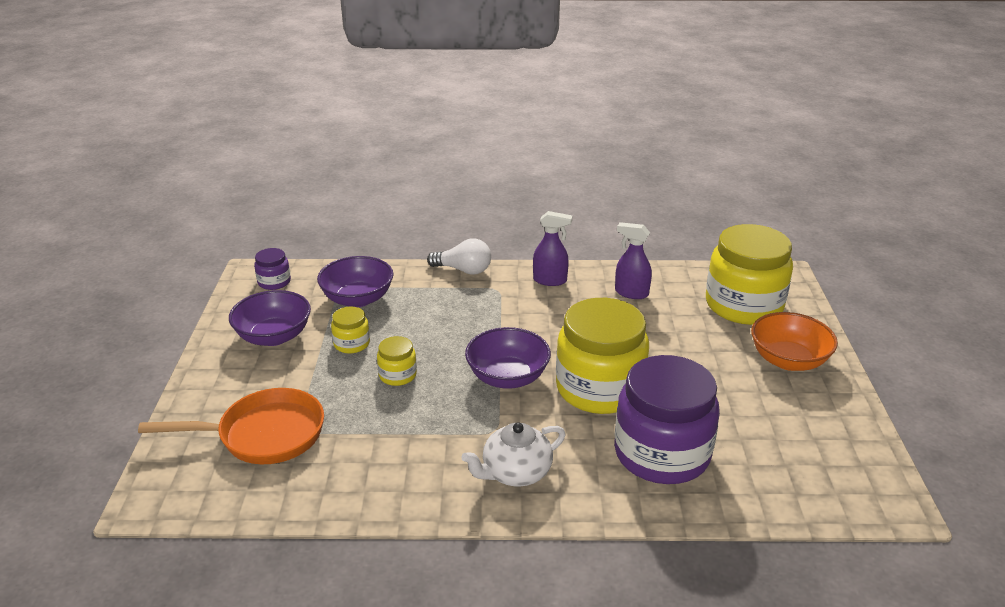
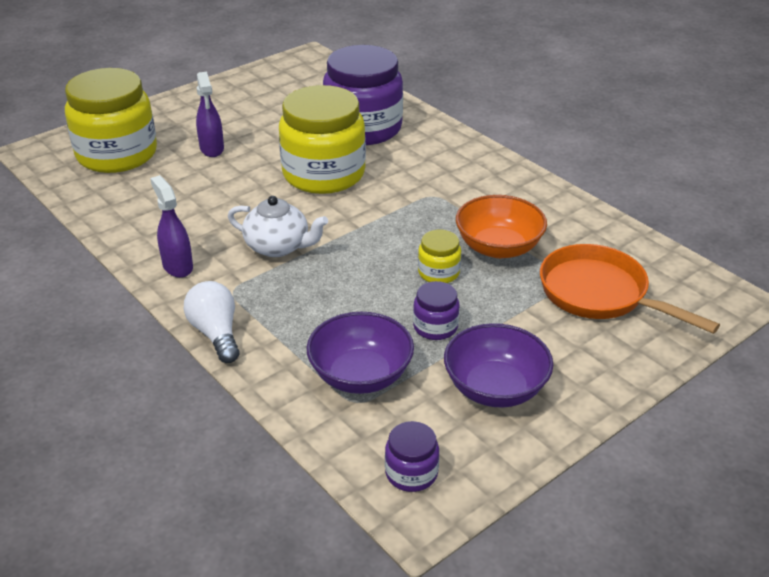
camera: 130 degrees left, 5 degrees up
yellow jar [331,307,370,354] -> purple jar [413,281,460,340]
white teapot [462,422,565,487] -> white teapot moved to [228,196,328,257]
purple bowl [465,327,551,389] -> none
purple spray bottle [615,222,652,299] -> purple spray bottle moved to [196,72,224,157]
orange bowl [751,312,838,371] -> orange bowl moved to [456,195,547,258]

